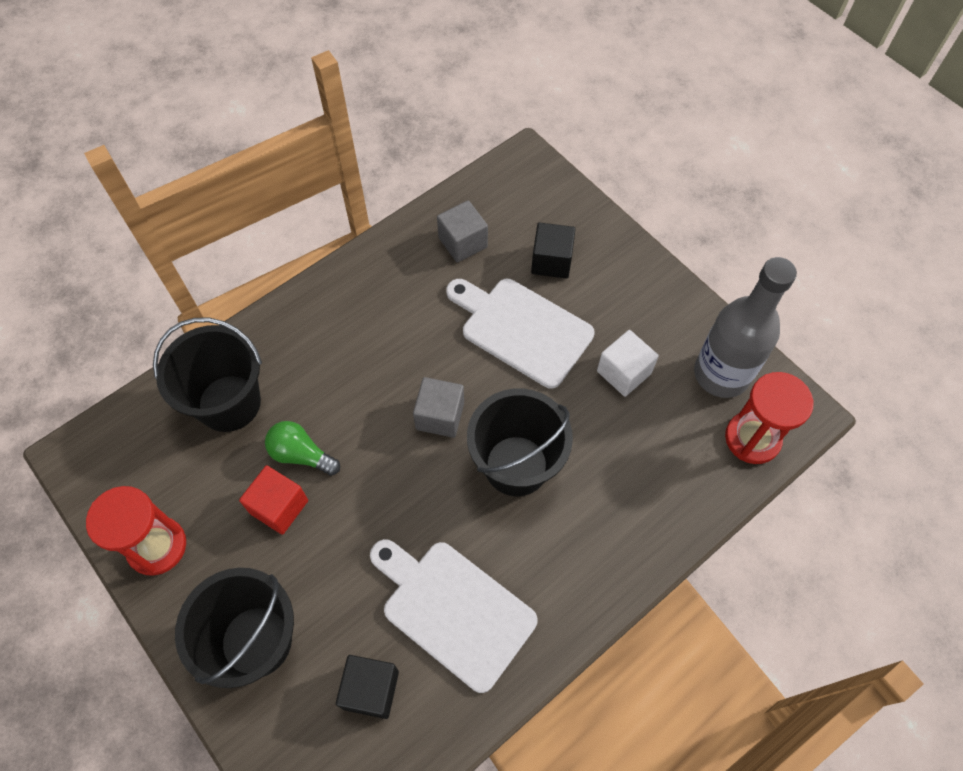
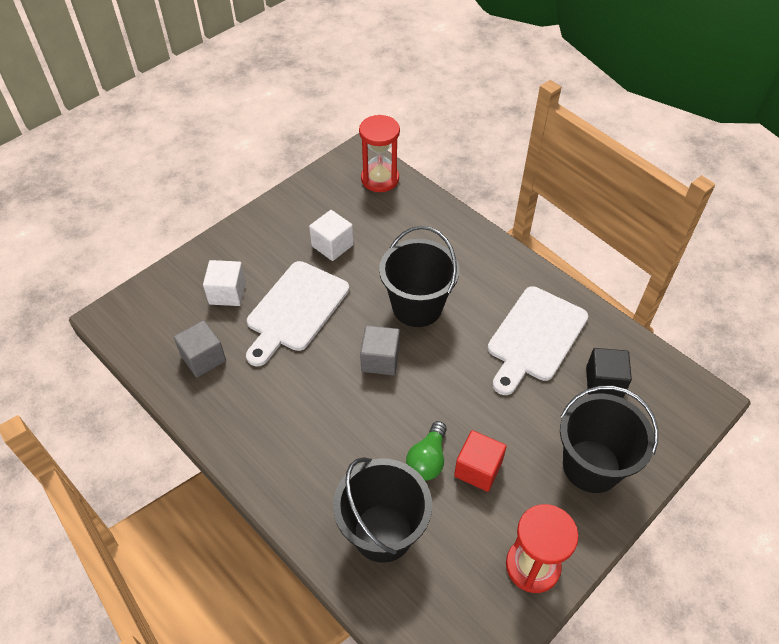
camera: 95 degrees left, 10 degrees down
black cube [531,223,576,278] -> white cube [203,260,246,306]
grey bottle [694,257,797,398] -> none

